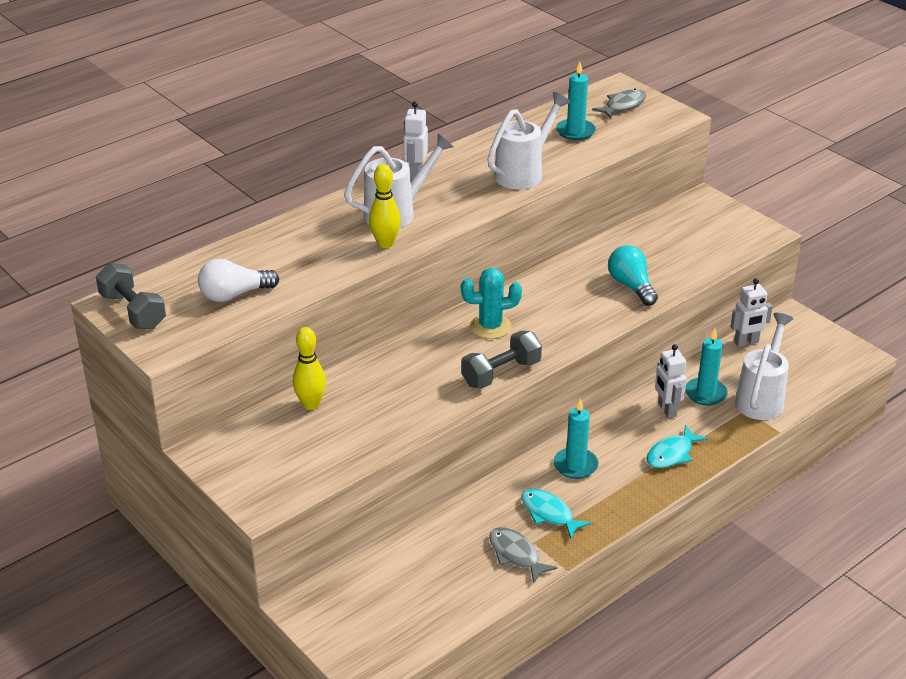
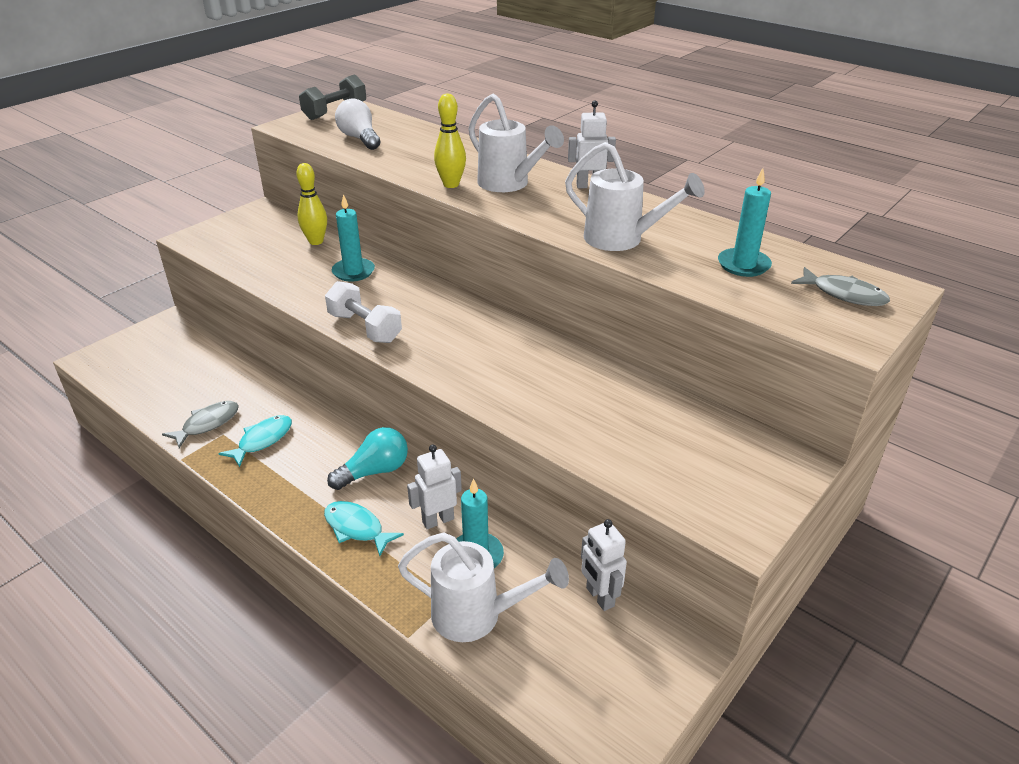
camera: 80 degrees right, 0 degrees up
turquoise cactus [461,268,522,339] -> none
grey dumbbell [461,331,542,388] -> white dumbbell [325,281,402,343]
turquoise candle [553,398,598,479] -> turquoise candle moved to [332,194,375,282]
turquoise light bulb [608,245,658,306] -> turquoise light bulb moved to [327,427,408,490]

